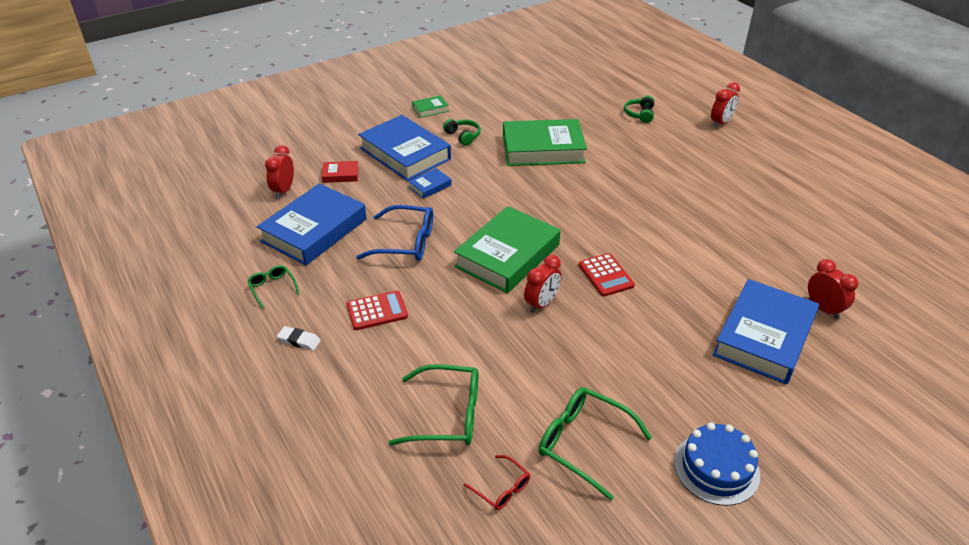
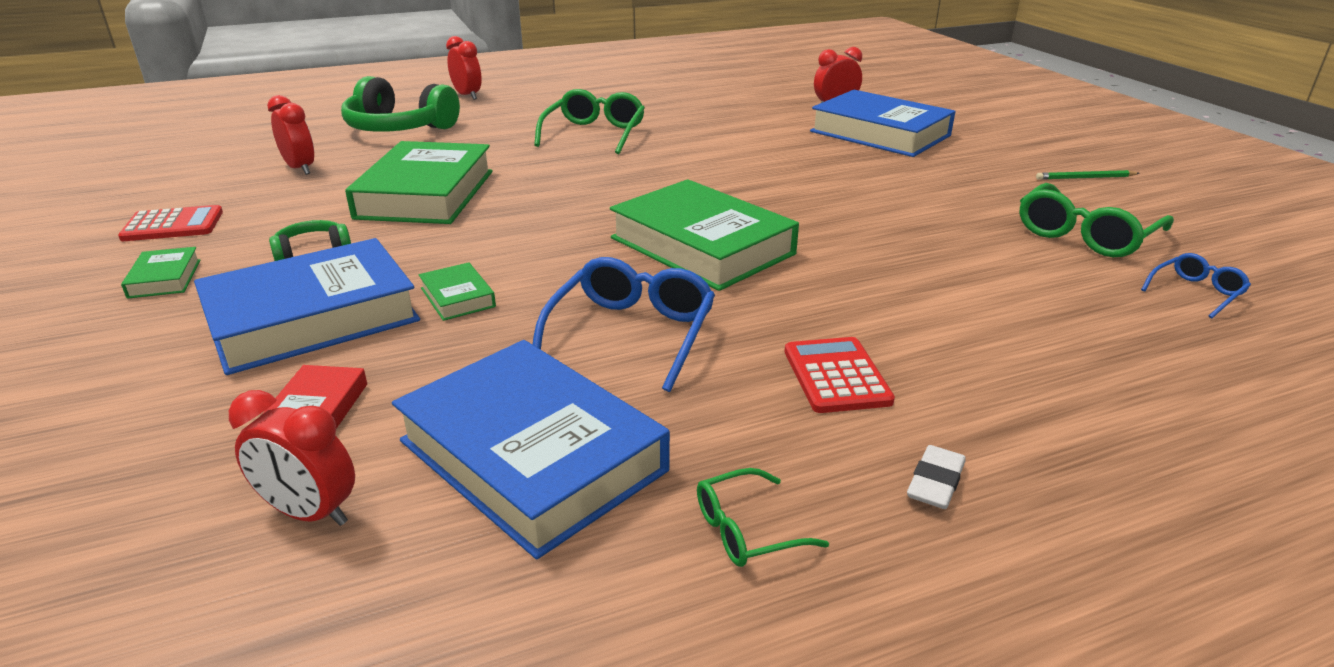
camera: 80 degrees left, 10 degrees down
green glasses [389,364,478,445] -> green glasses moved to [534,89,645,154]
blue book [408,168,452,199] -> green book [419,262,496,321]
red glasses [463,455,530,510] -> blue glasses [1141,253,1251,319]
red clock [524,255,562,313] -> red clock moved to [267,95,314,175]
red calculator [578,253,635,297] -> red calculator moved to [118,205,223,241]
green headphones [624,95,654,123] -> green headphones [341,76,460,132], size x1.98
blue cake [674,423,760,506] -> green pencil [1036,170,1139,180]

